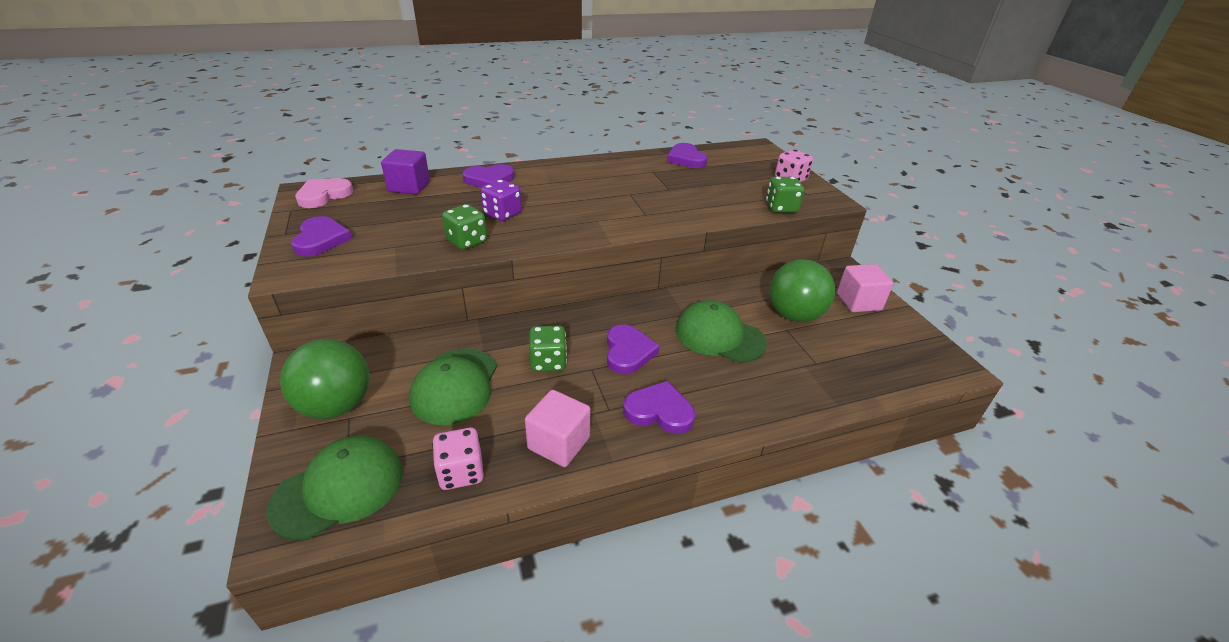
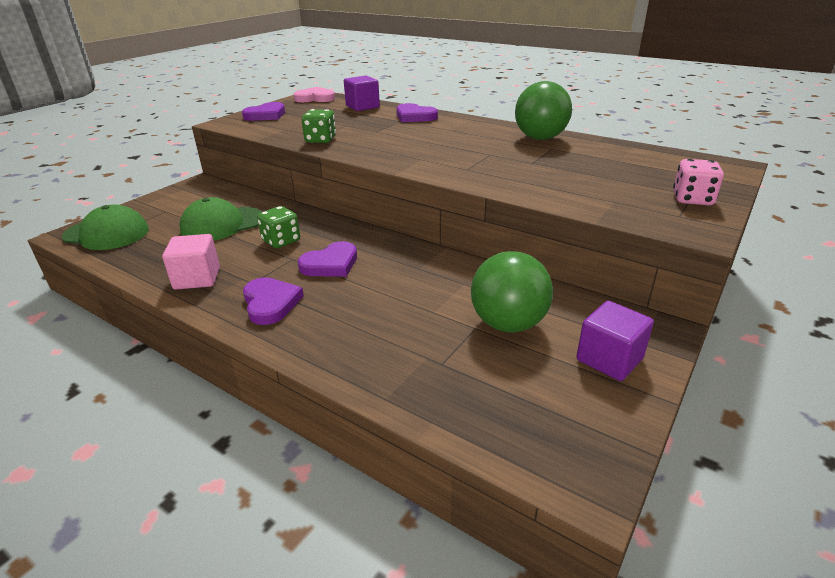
camera: 55 degrees right, 5 degrees down
green ball [280,339,369,419] -> green ball moved to [515,81,572,140]
pink dice [432,428,484,490] -> none
purple dice [480,179,522,221] -> none
purple heart [667,143,708,168] -> none
green cap [676,300,767,363] -> none
green dice [766,177,804,213] -> none
pink cube [837,264,894,312] -> purple cube [576,301,654,381]

